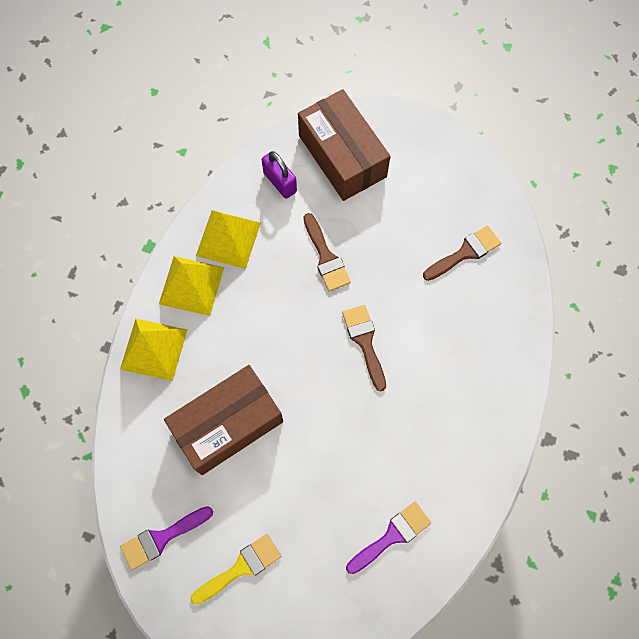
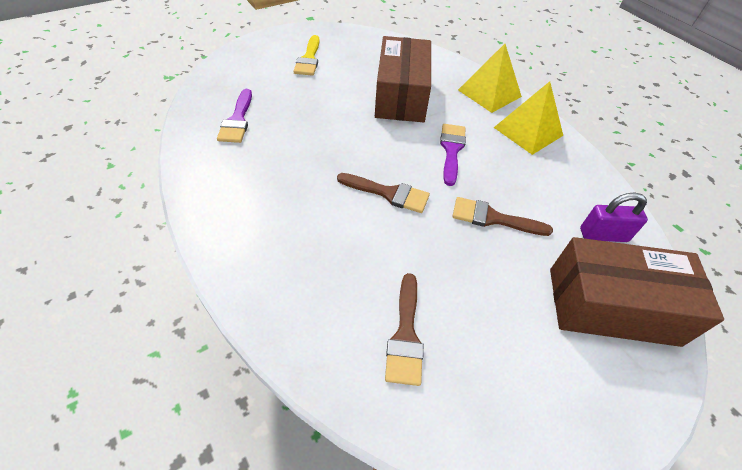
camera: 125 degrees right, 20 degrees down
purple brush [120,506,213,570] -> purple brush moved to [440,124,466,186]
yellow pyramid [196,210,261,269] -> none

